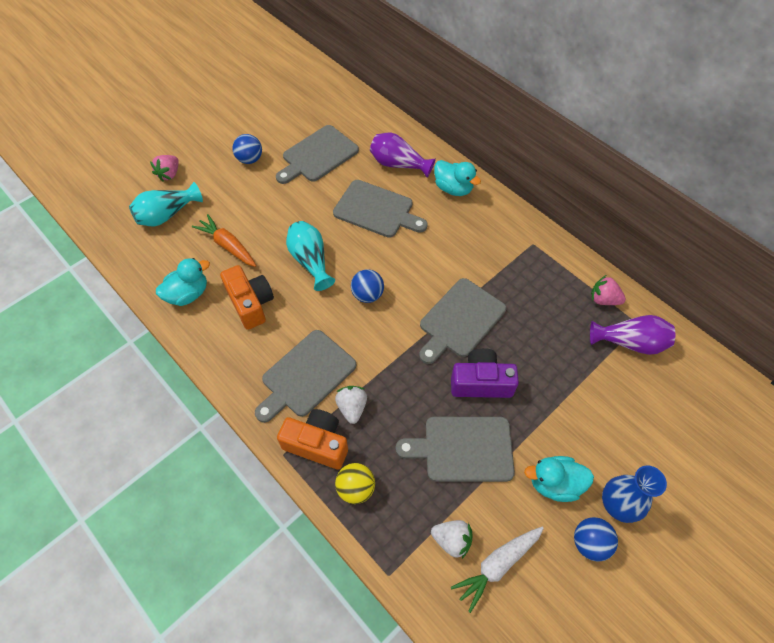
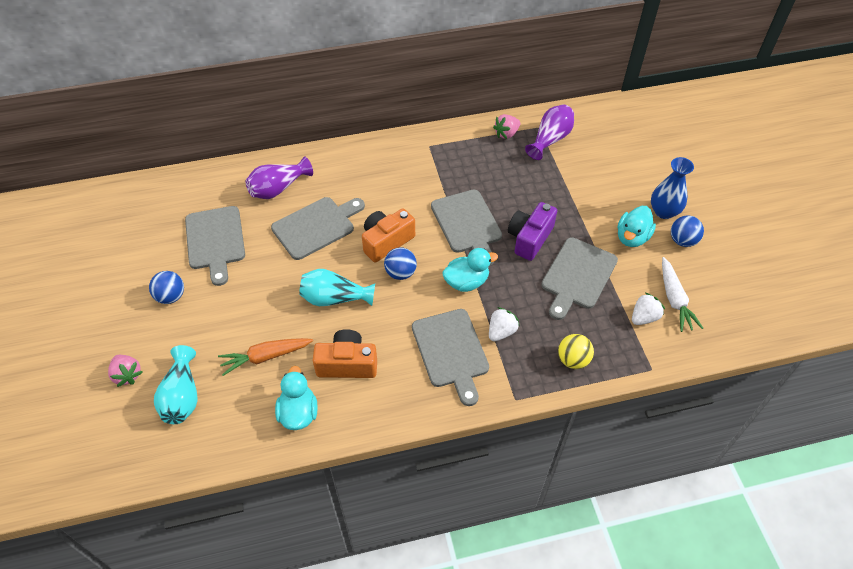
camera: 60 degrees left, 5 degrees down
orange camera [277,409,348,470] -> orange camera moved to [362,209,415,262]
white strawberry [335,386,367,424] -> white strawberry turned 105 degrees clockwise [489,307,519,341]
turquoise duck [434,160,481,196] -> turquoise duck moved to [442,248,498,292]

